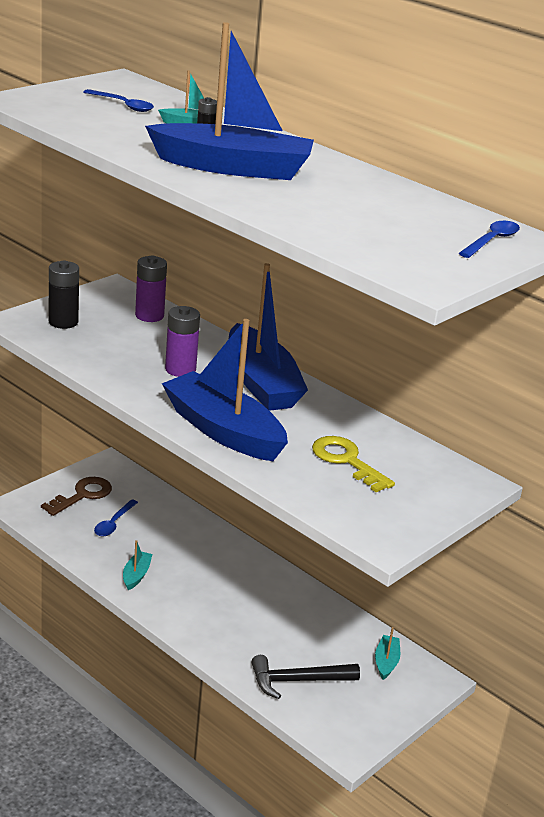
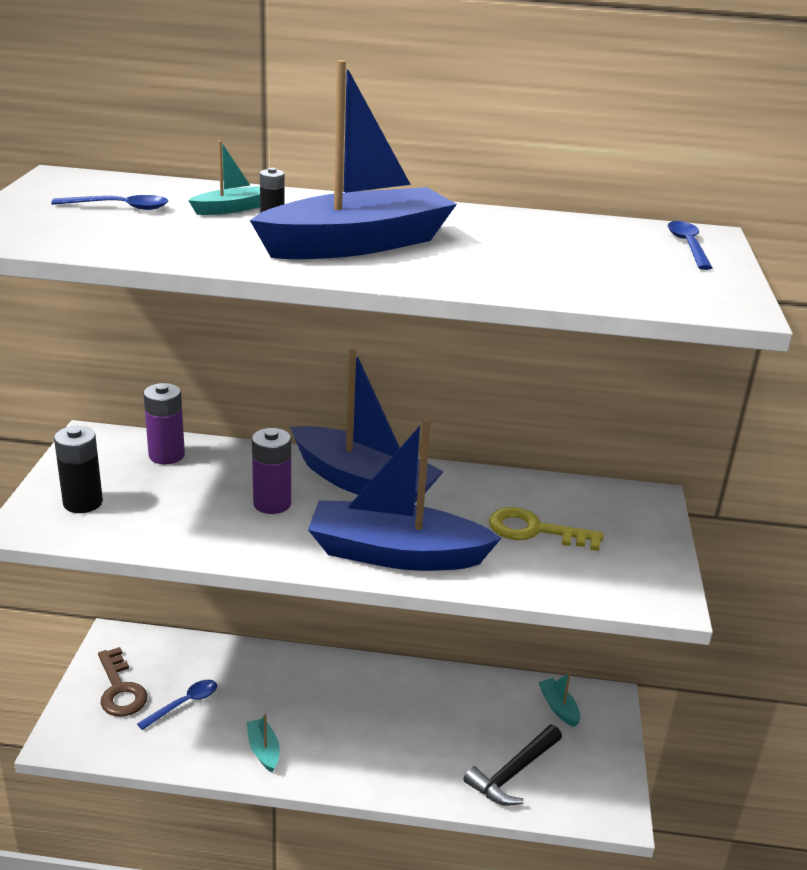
camera: 35 degrees left, 0 degrees up
brown key [41,477,112,516] -> brown key turned 150 degrees clockwise [98,647,148,717]
blue spoon [94,499,138,536] -> blue spoon turned 120 degrees counterclockwise [137,680,217,730]

